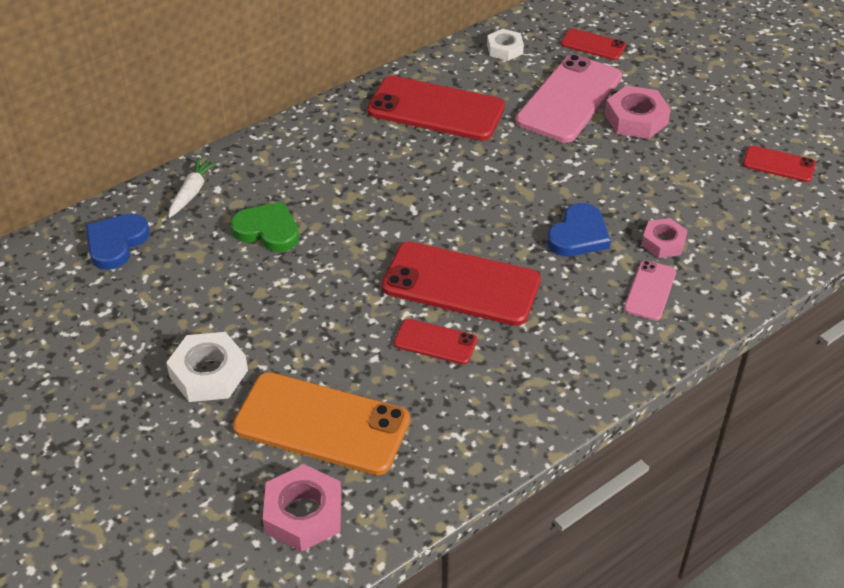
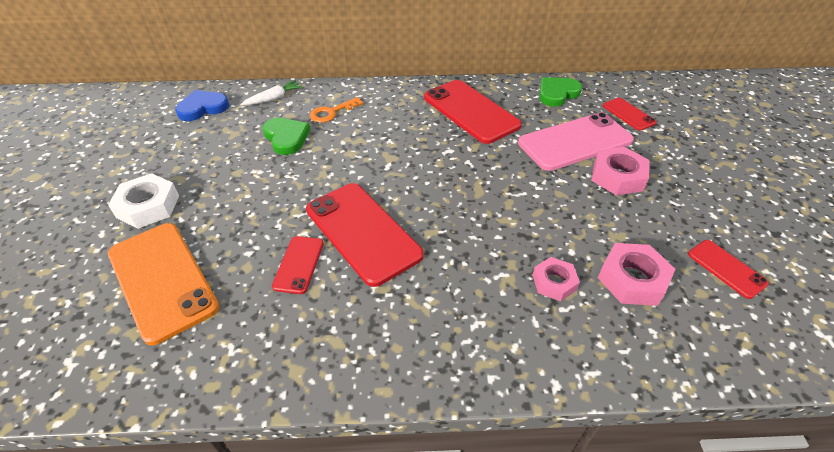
camera: 35 degrees right, 0 degrees up
pink nut [263,464,342,552] -> pink nut moved to [598,243,675,306]
red phone [394,319,477,365] -> red phone turned 45 degrees clockwise [272,236,324,294]
white nut [487,29,524,61] -> green heart [539,77,582,107]
blue heart [547,203,611,256] -> none
pink phone [624,260,676,321] -> none
none -> orange key [310,97,363,123]

